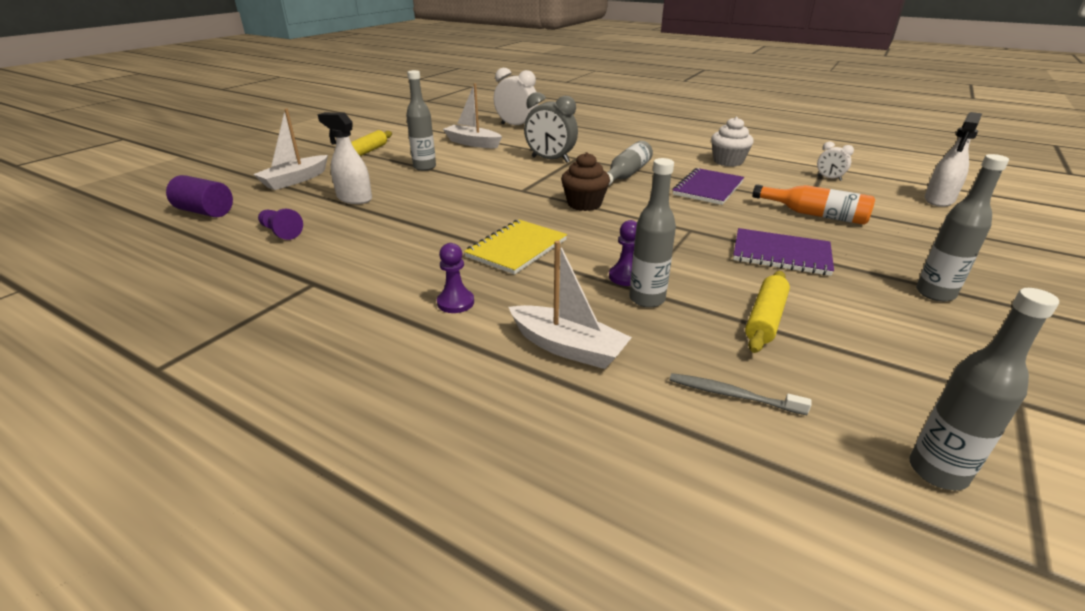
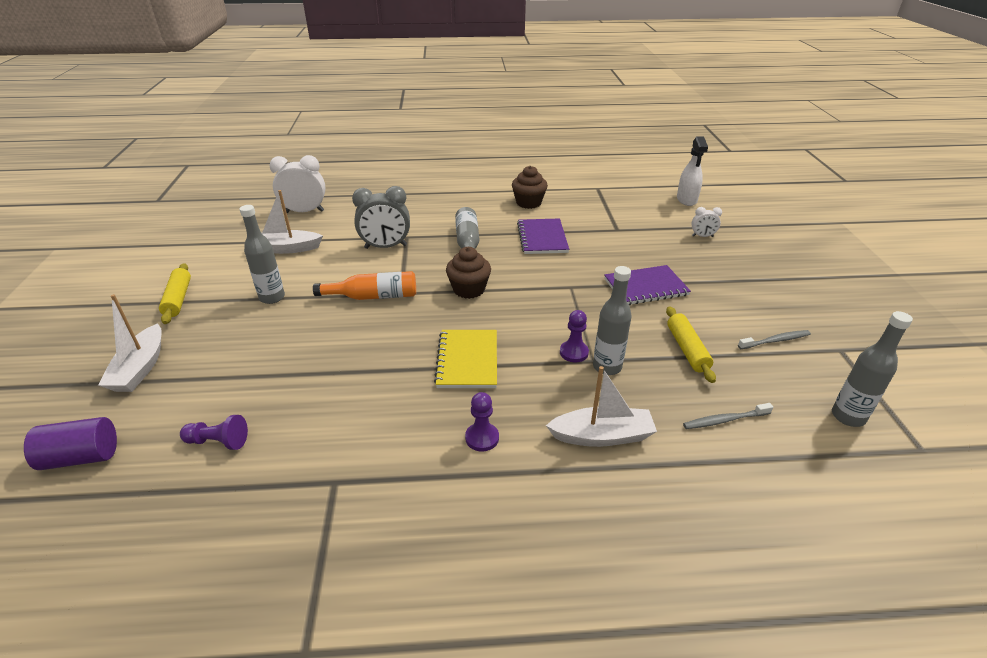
camera: 35 degrees left, 5 degrees up
white spray bottle [317,112,372,204] -> none
white cupcake [711,117,754,167] -> brown cupcake [512,166,548,209]
orange bottle [752,184,875,225] -> orange bottle moved to [313,271,416,300]
white clock [817,142,854,181] -> white clock moved to [691,207,722,237]
grey bottle [916,154,1009,302] -> none
none -> grey toothbrush [738,330,811,349]

